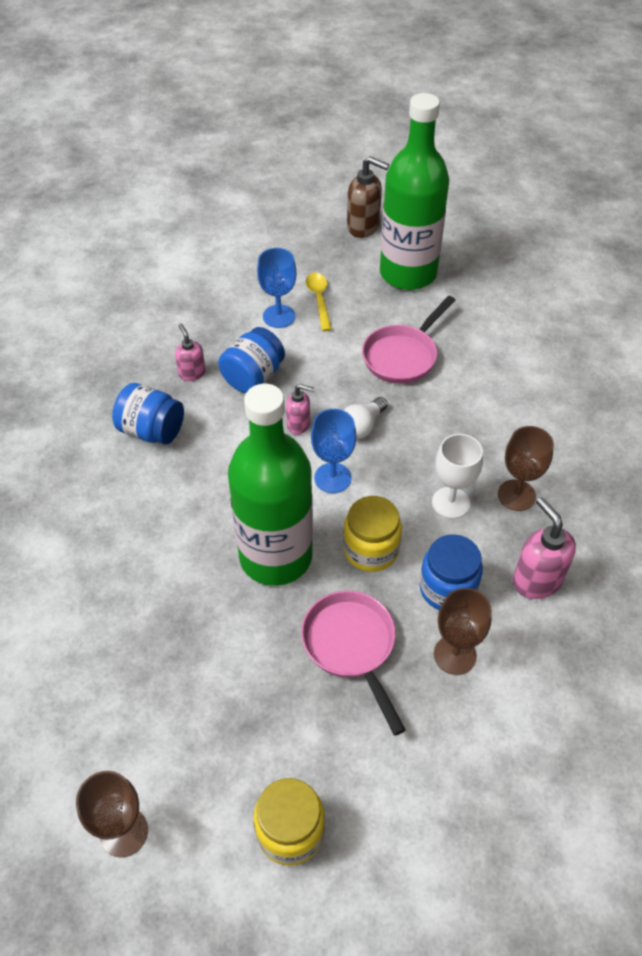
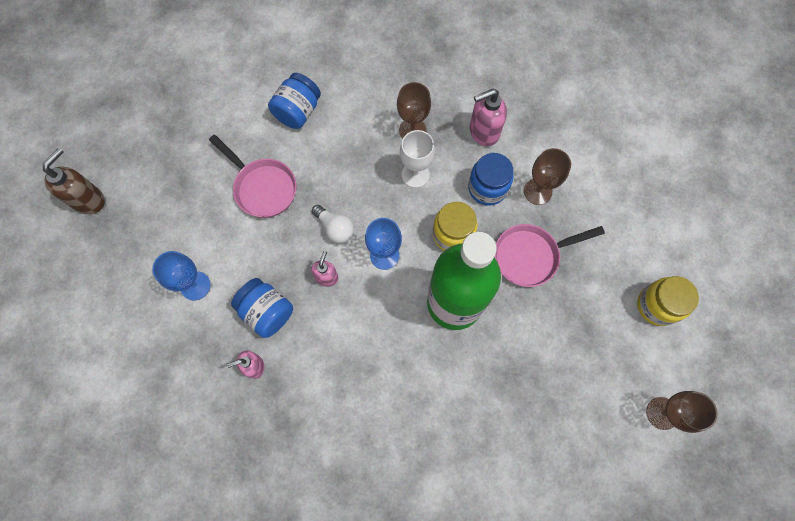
camera: 85 degrees left, 20 degrees up
blue jar [112,383,184,445] -> blue jar moved to [268,73,321,129]
yellow spoon [306,273,332,331] -> none
green bottle [380,93,449,290] -> none

